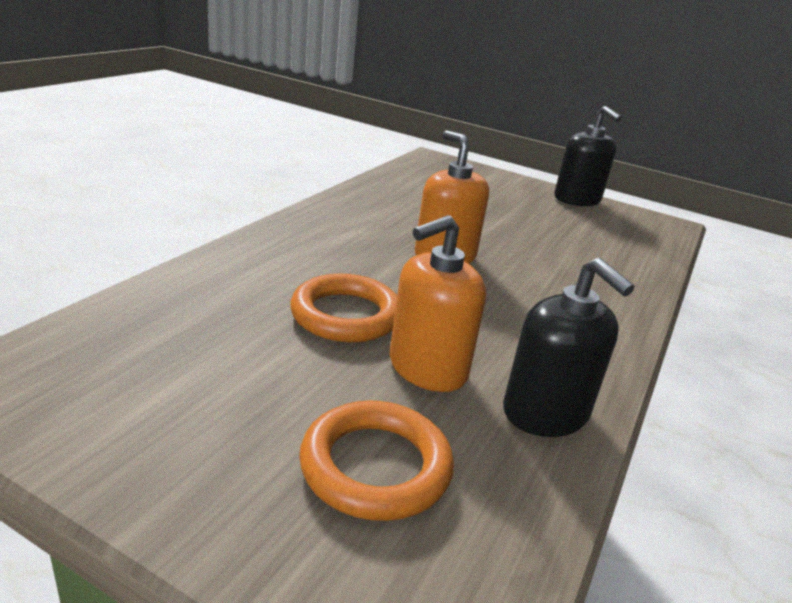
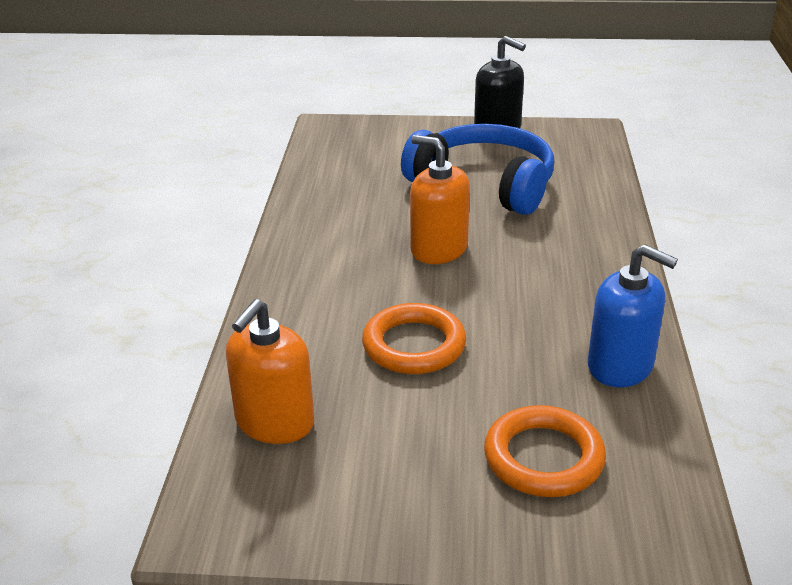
camera: 20 degrees left, 5 degrees up
orange soap dispenser [390,215,486,392] -> orange soap dispenser moved to [226,299,314,444]
black soap dispenser [503,258,634,437] -> blue soap dispenser [588,244,678,387]
none -> blue headphones [401,124,554,215]

